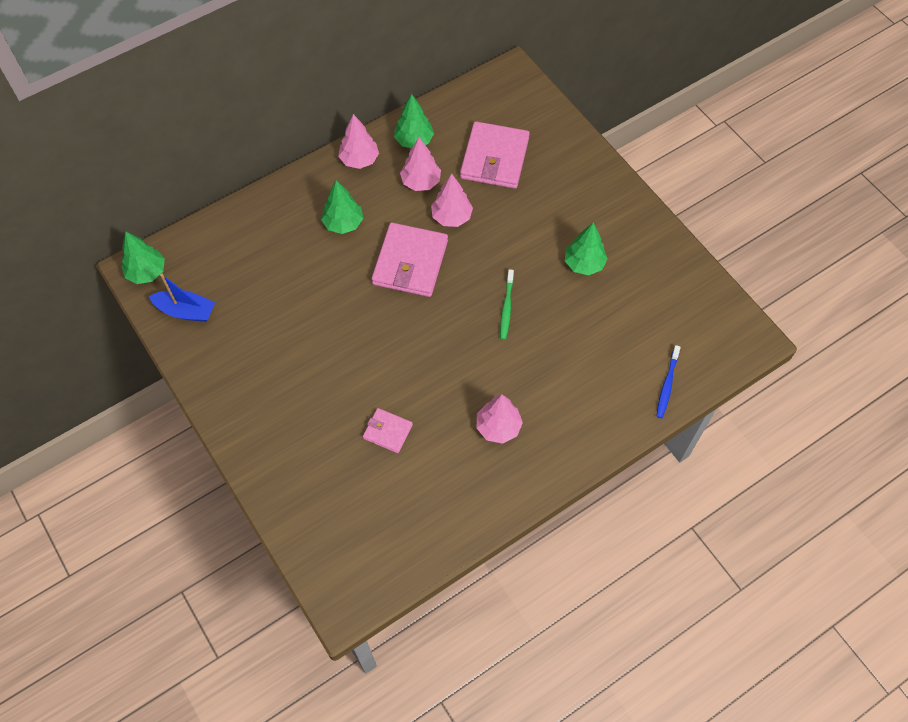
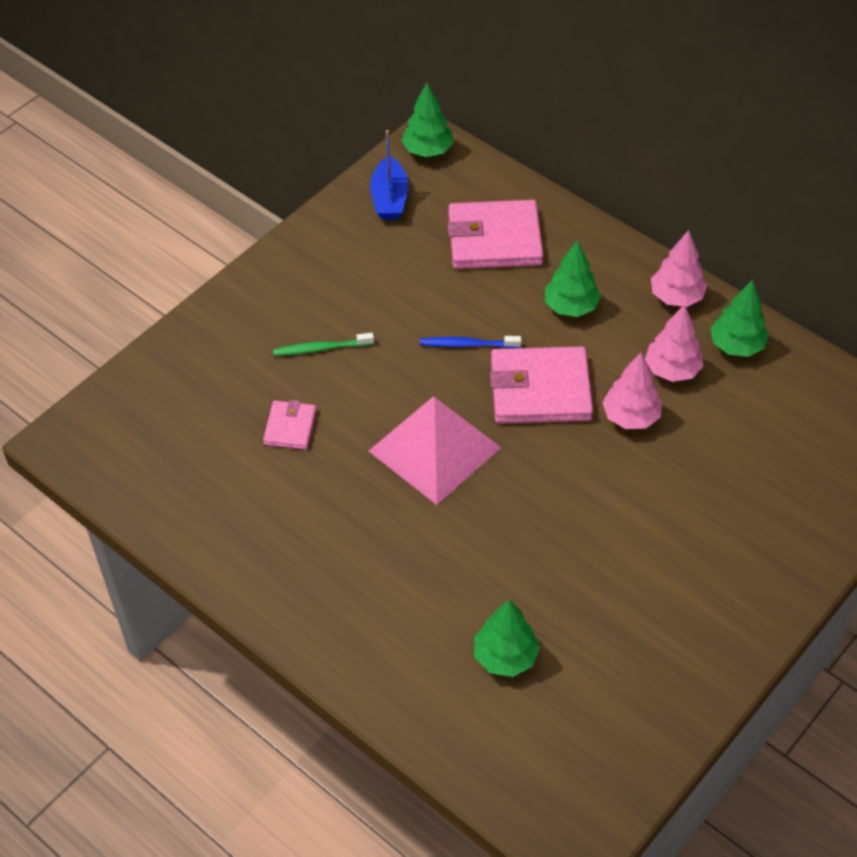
camera: 75 degrees right, 10 degrees down
pink wallet [460,121,530,189] -> pink wallet moved to [447,200,543,269]
pink tree [476,394,523,444] -> none
green toothbrush [500,269,514,340] -> green toothbrush moved to [273,333,374,356]
green tree [565,222,608,275] -> green tree moved to [474,599,540,677]
blue toothbrush [656,345,681,418] -> blue toothbrush moved to [420,336,521,348]
none -> pink pyramid [369,396,502,505]

